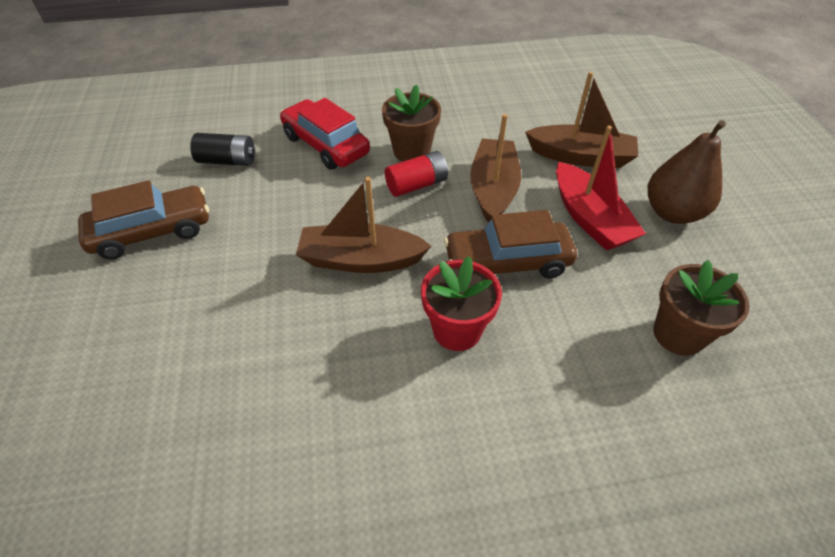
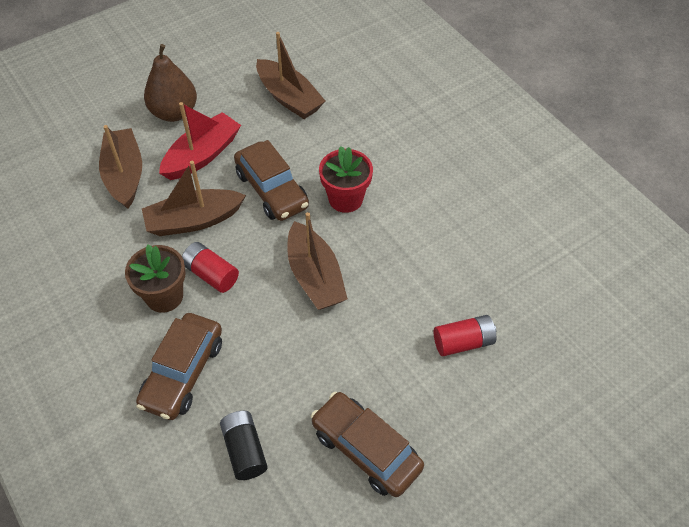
camera: 115 degrees left, 5 degrees up
red car [280,98,370,170] -> brown car [136,313,222,420]
brown flower pot [653,260,750,356] -> brown boat [256,32,325,119]
none -> red battery [434,315,496,356]

